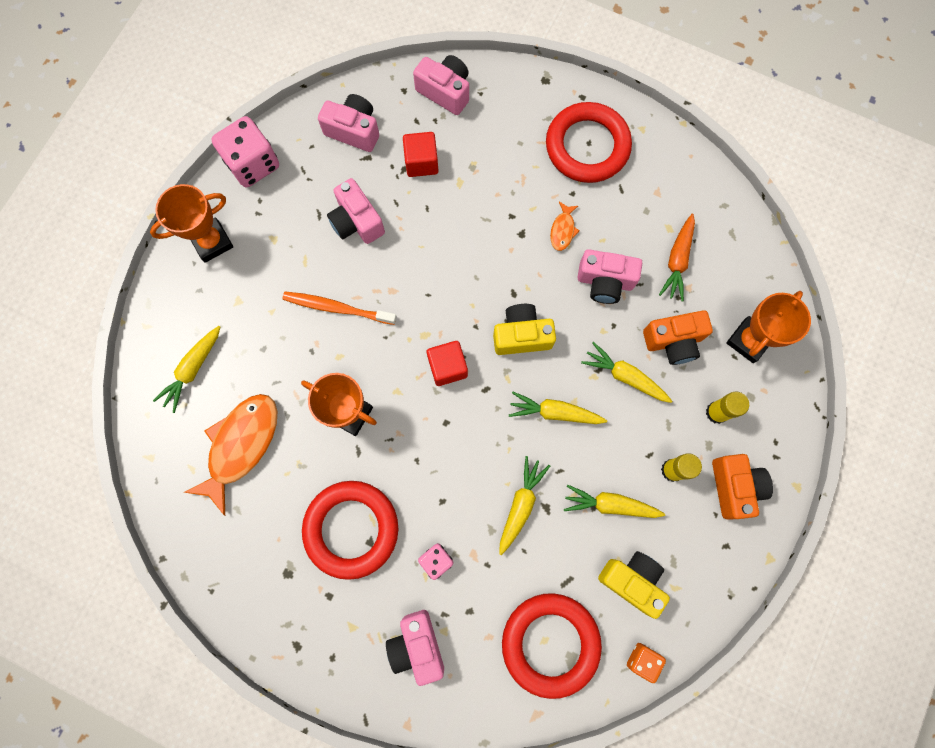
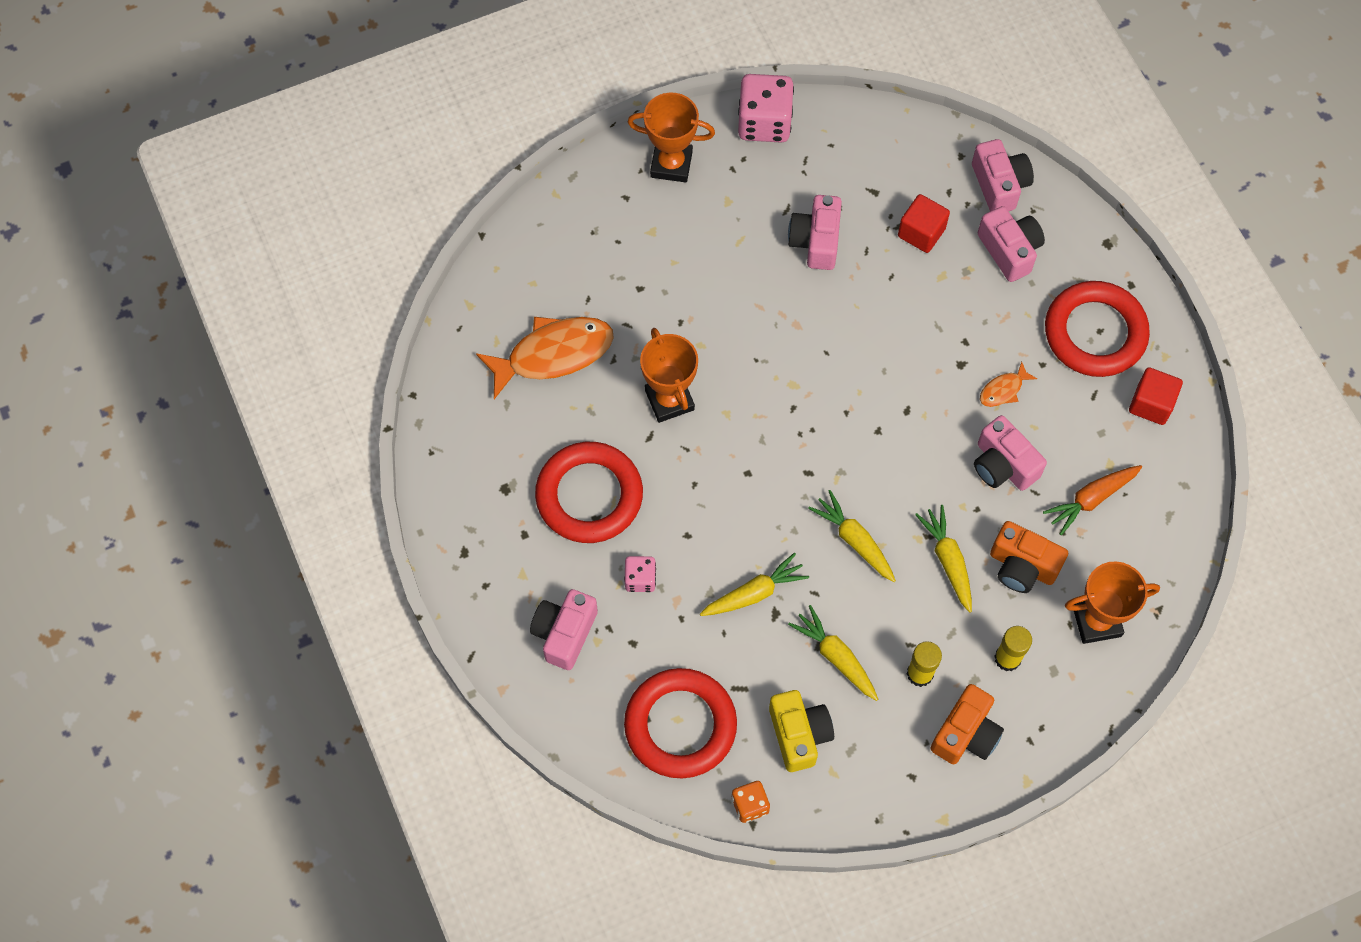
camera: 40 degrees right, 10 degrees down
yellow carrot [153,326,220,413] -> none
orange toothbrush [282,291,397,325] -> none
pink camera [318,94,379,152] -> pink camera moved to [978,206,1045,282]
red cube [427,341,468,386] -> red cube moved to [1129,367,1183,425]
yellow camera [493,304,556,355] -> none

